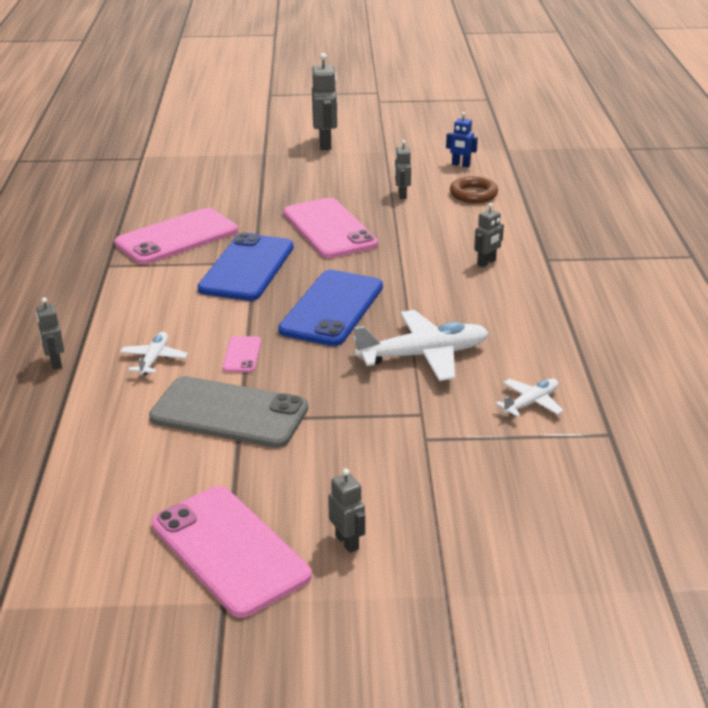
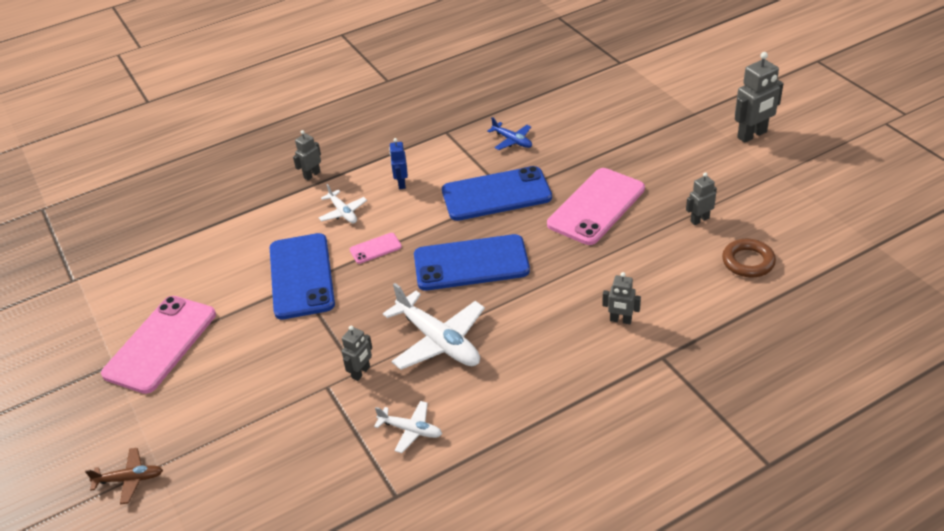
camera: 65 degrees right, 10 degrees up
pink phone [114,208,238,264] -> blue plane [487,117,532,150]
white plane [120,332,188,375] -> white plane turned 75 degrees clockwise [318,184,367,224]
grey phone [149,376,308,448] -> blue phone [270,233,335,320]
grey robot [328,468,365,553] -> grey robot moved to [342,326,372,381]
blue robot [446,112,478,167] -> blue robot moved to [389,138,408,189]
none -> brown plane [85,448,163,504]

